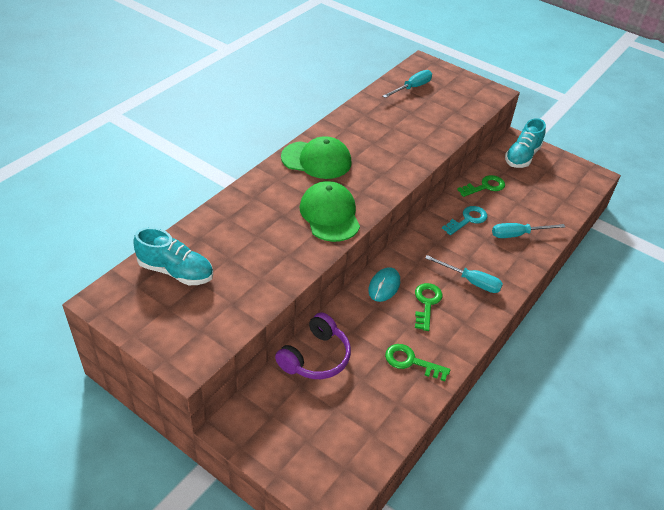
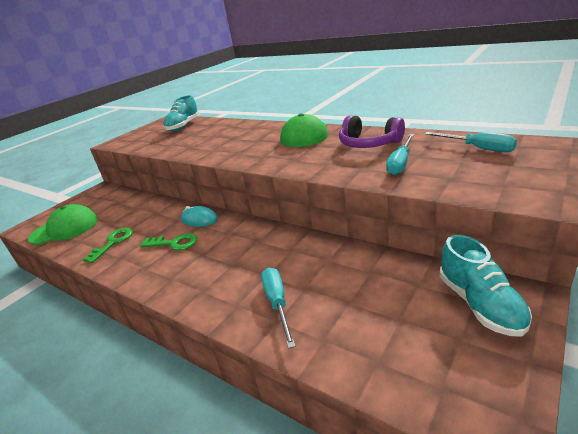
camera: 95 degrees right, 15 degrees down
purple headphones [275,312,351,379] -> purple headphones moved to [339,115,405,148]
green cap [299,181,360,242] -> green cap moved to [28,204,98,245]
turquoise screwdriver [425,255,503,293] -> turquoise screwdriver moved to [386,134,414,175]
turquoise key [442,206,487,235] -> none
green key [457,175,505,197] -> none
turquoise shoe [505,118,546,168] -> turquoise shoe turned 135 degrees counterclockwise [439,235,532,336]

